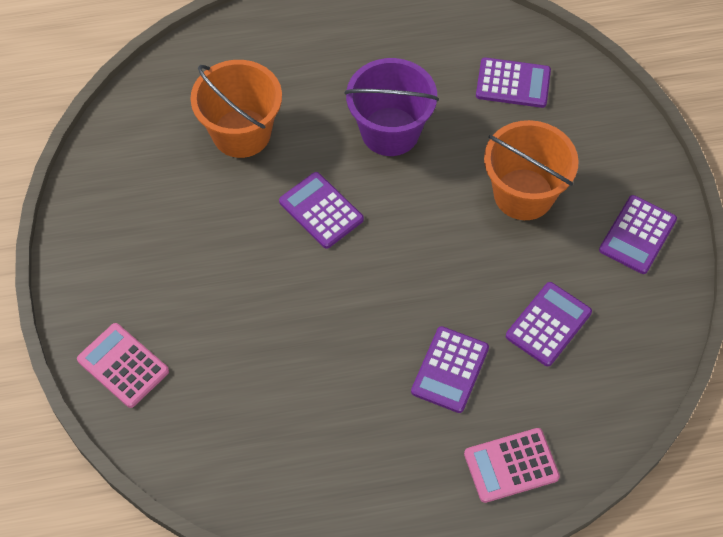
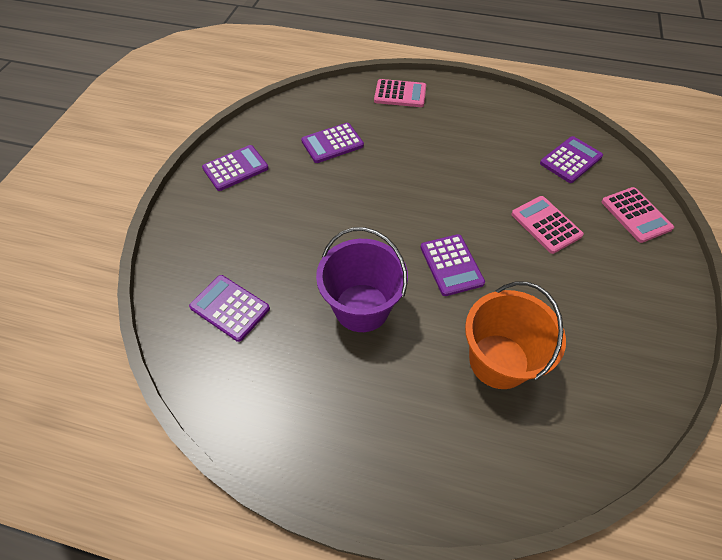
camera: 155 degrees left, 5 degrees down
purple calculator [411,326,489,413] -> purple calculator moved to [540,136,603,183]
orange bucket [484,120,579,220] -> none
none -> pink calculator [511,196,584,254]

